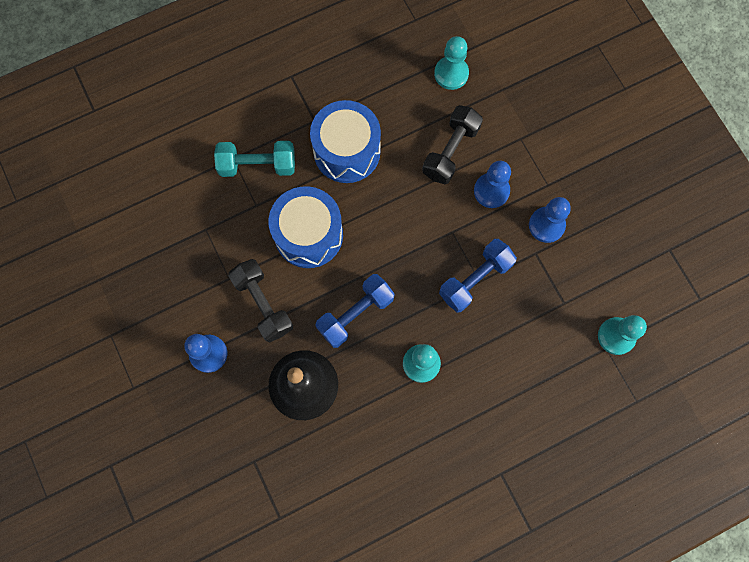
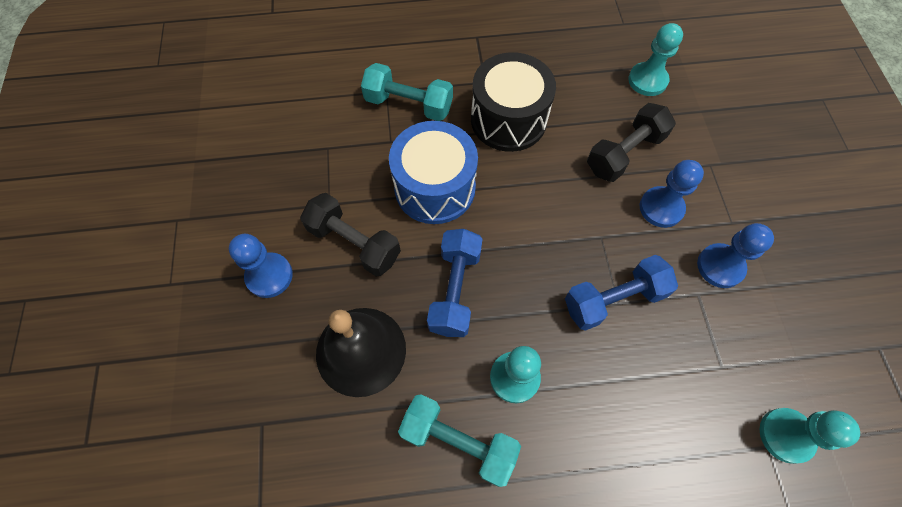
camera: 20 degrees right, 10 degrees down
black dumbbell [228,259,293,343] -> black dumbbell turned 45 degrees counterclockwise [300,193,401,276]
blue drum [310,100,381,183] -> black drum [471,52,556,152]
blue dumbbell [315,274,394,348] -> blue dumbbell turned 60 degrees counterclockwise [427,229,483,337]
none -> turquoise dumbbell [398,394,521,487]

